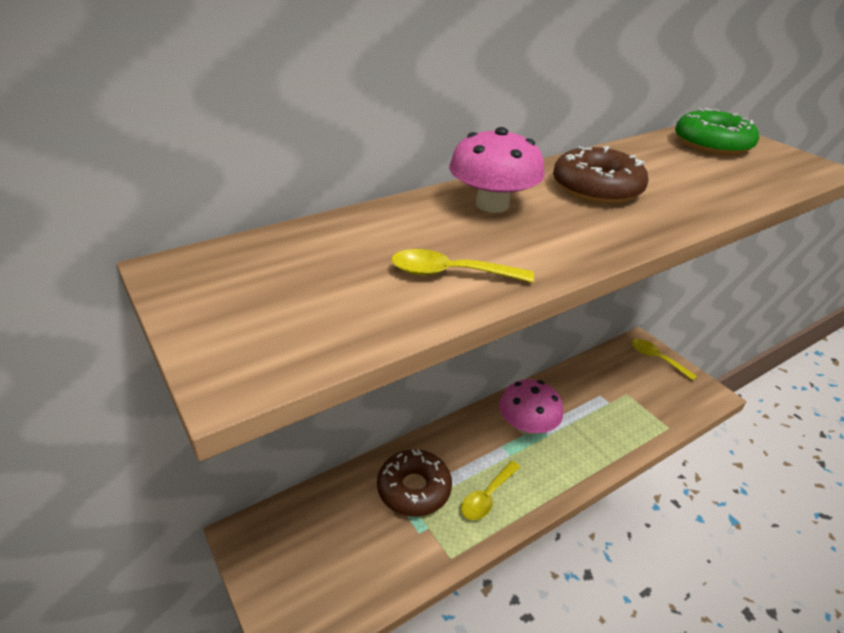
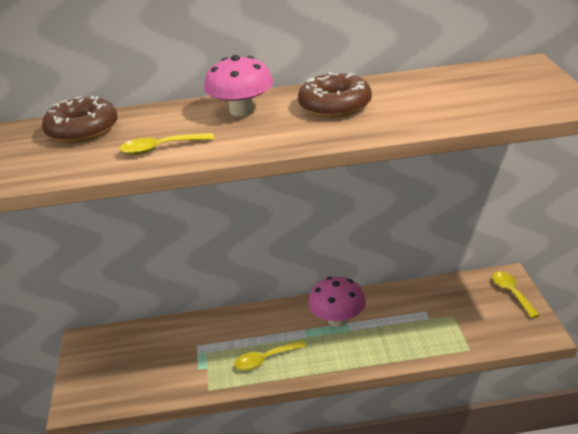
camera: 30 degrees right, 5 degrees down
brown donut [377,449,452,517] -> brown donut moved to [42,96,117,143]
yellow spoon [391,249,534,283] -> yellow spoon turned 45 degrees counterclockwise [119,133,214,155]
green donut [675,108,759,156] -> none

